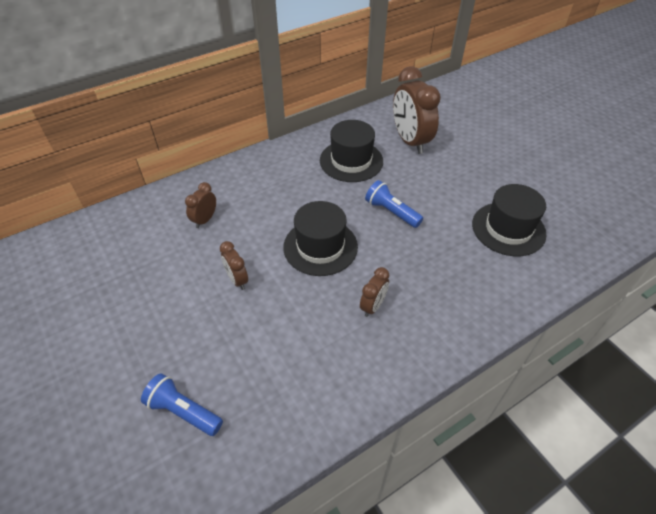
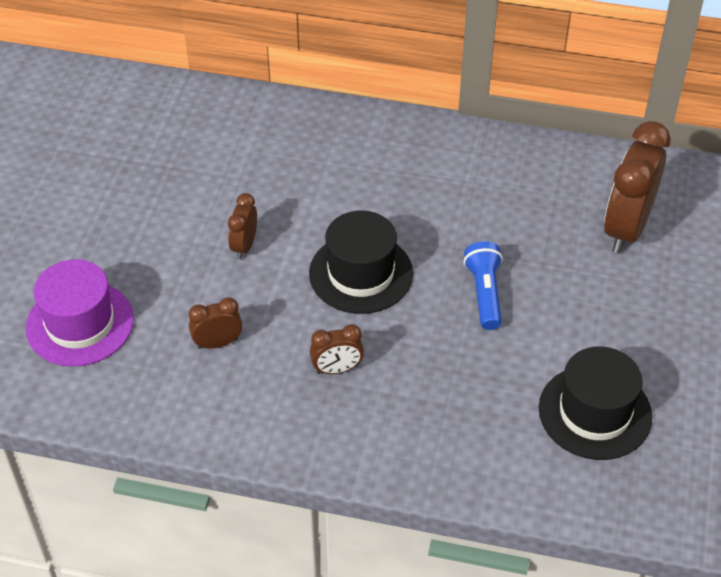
camera: 45 degrees right, 0 degrees up
blue flashlight [141,373,223,436] -> purple hat [26,259,134,366]
brown clock [185,182,216,228] -> brown clock moved to [189,297,243,349]
black hat [320,120,383,182] -> none

